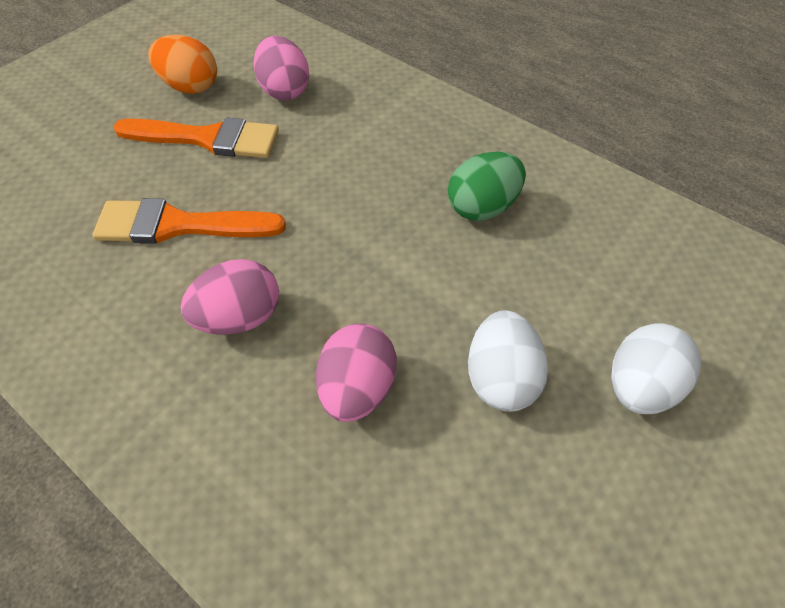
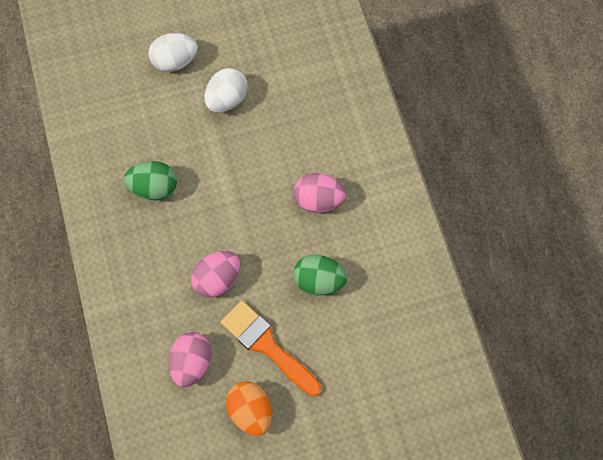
camera: 145 degrees left, 15 degrees up
orange brush [93,198,286,244] -> green egg [293,255,347,295]
pink egg [316,323,397,422] -> pink egg moved to [191,251,240,298]

